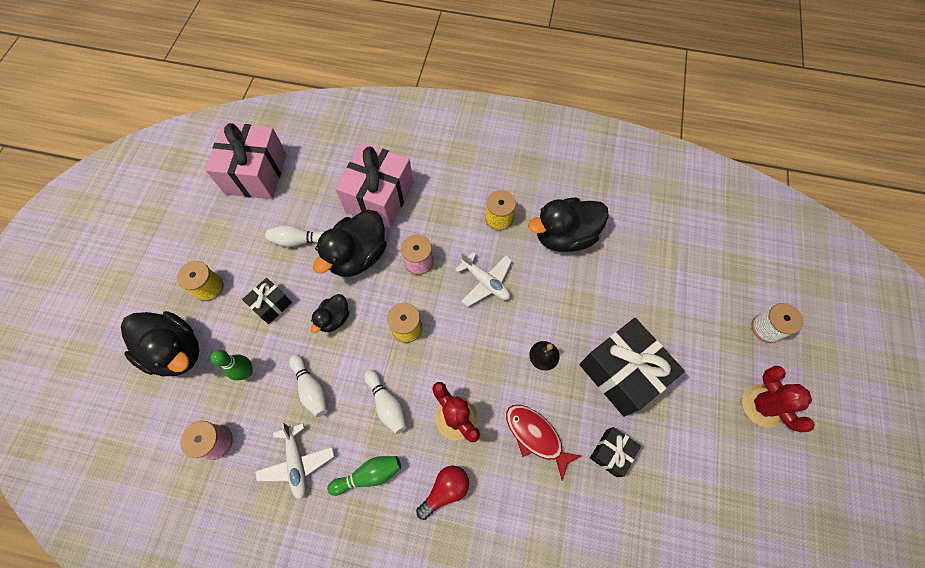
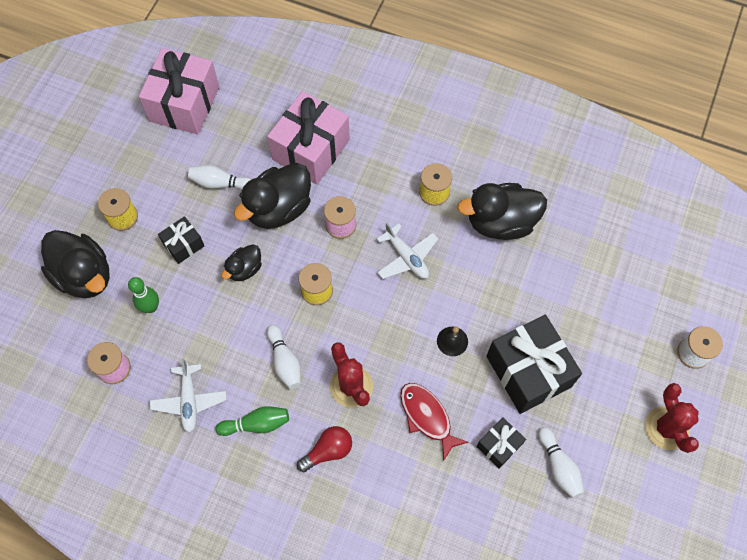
camera: 10 degrees right, 0 degrees up
white bowling pin [289,355,328,417] -> white bowling pin moved to [538,427,584,498]

